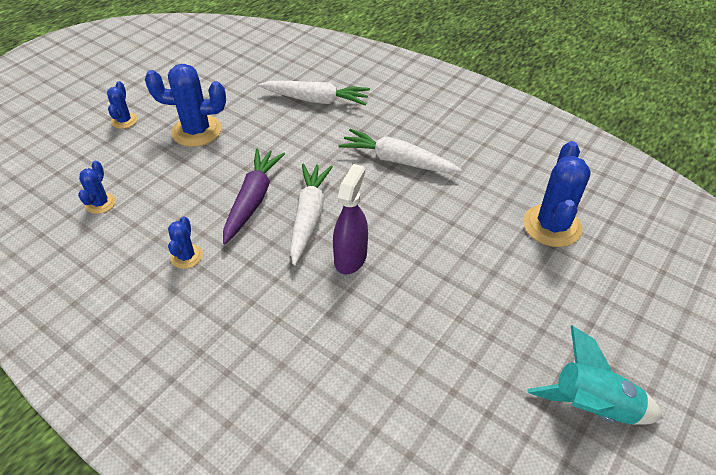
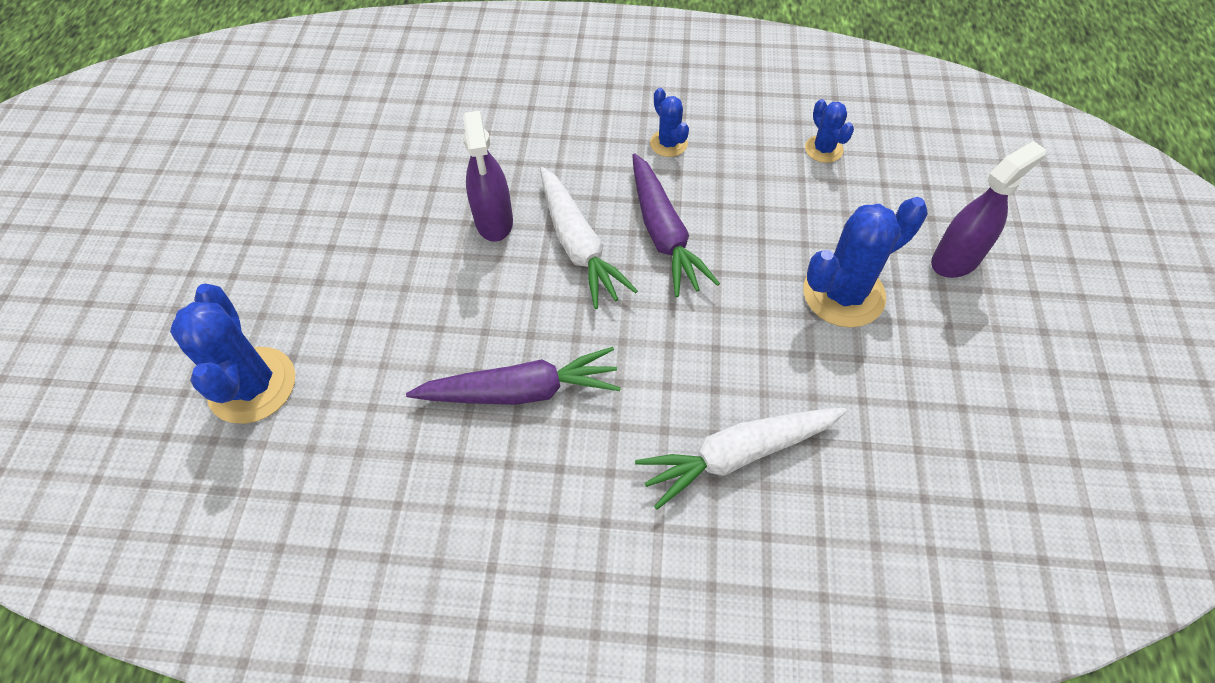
camera: 150 degrees right, 10 degrees up
blue cactus [107,81,138,129] -> purple spray bottle [931,141,1046,278]
white carrot [339,129,462,173] -> purple carrot [406,347,621,405]
turquoise rocket [527,326,663,425] -> none

